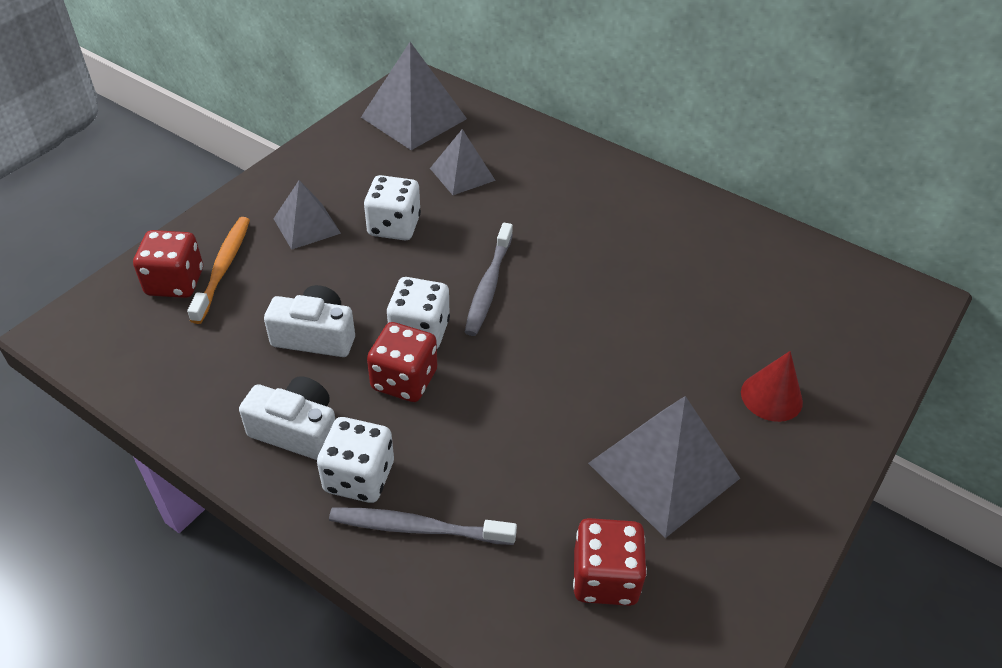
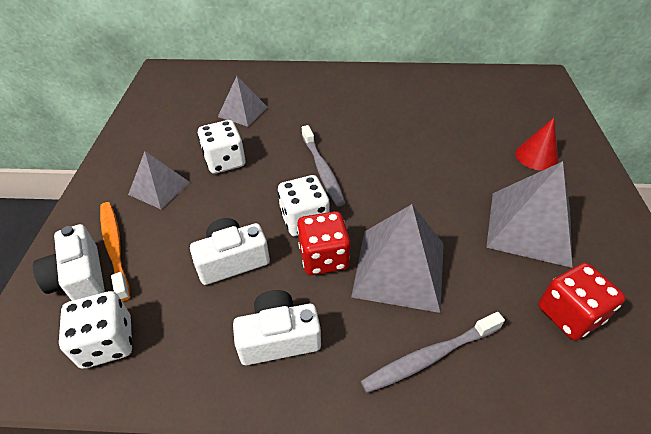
camera: 30 degrees left, 0 degrees up
red dice [133,230,203,298] -> white camera [33,224,105,301]
white dice [317,417,394,503] -> white dice moved to [59,291,132,369]
grey pyramid [361,42,467,150] -> grey pyramid moved to [351,204,444,313]

